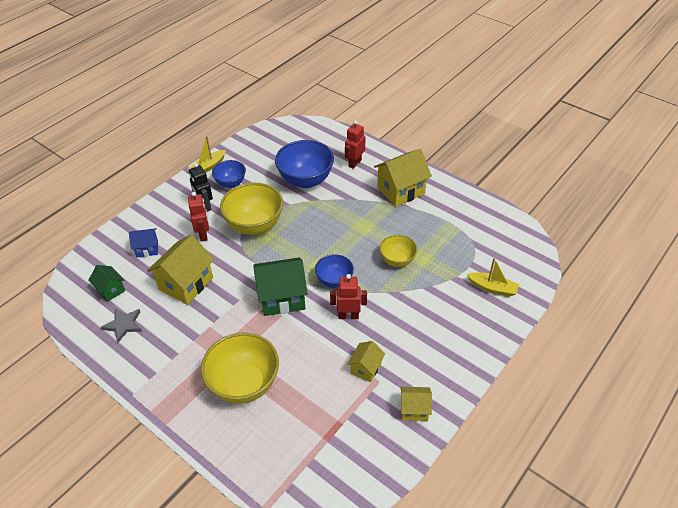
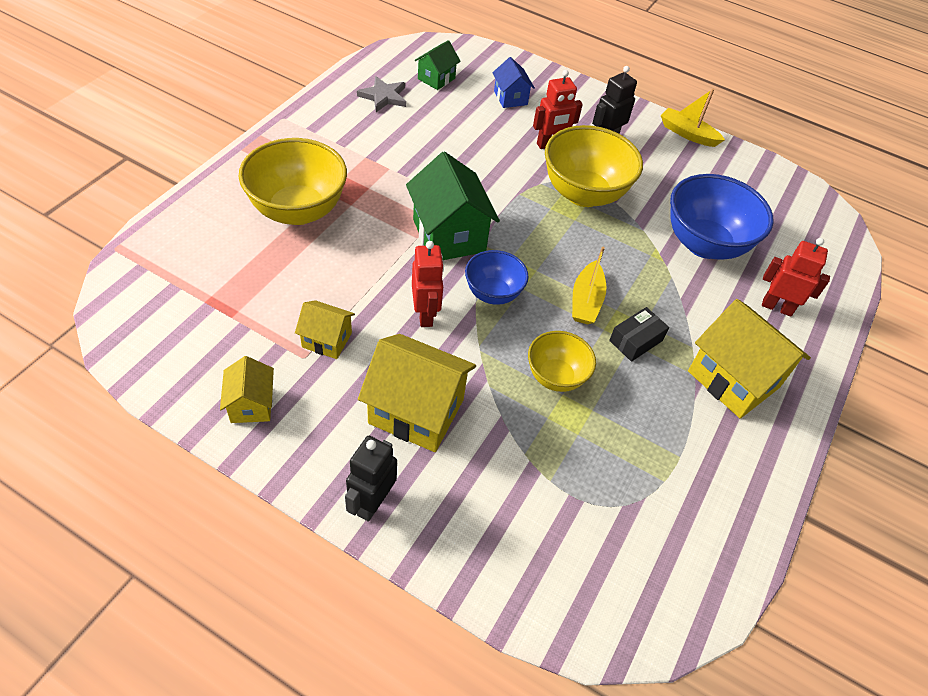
camera: 75 degrees right, 5 degrees up
yellow house [147,235,214,305] -> yellow house moved to [358,334,476,452]
blue bowl [212,160,246,188] -> none
yellow boat [467,258,519,297] -> yellow boat moved to [572,247,606,324]
none -> black robot [345,436,397,522]
none -> black box [609,307,669,362]

